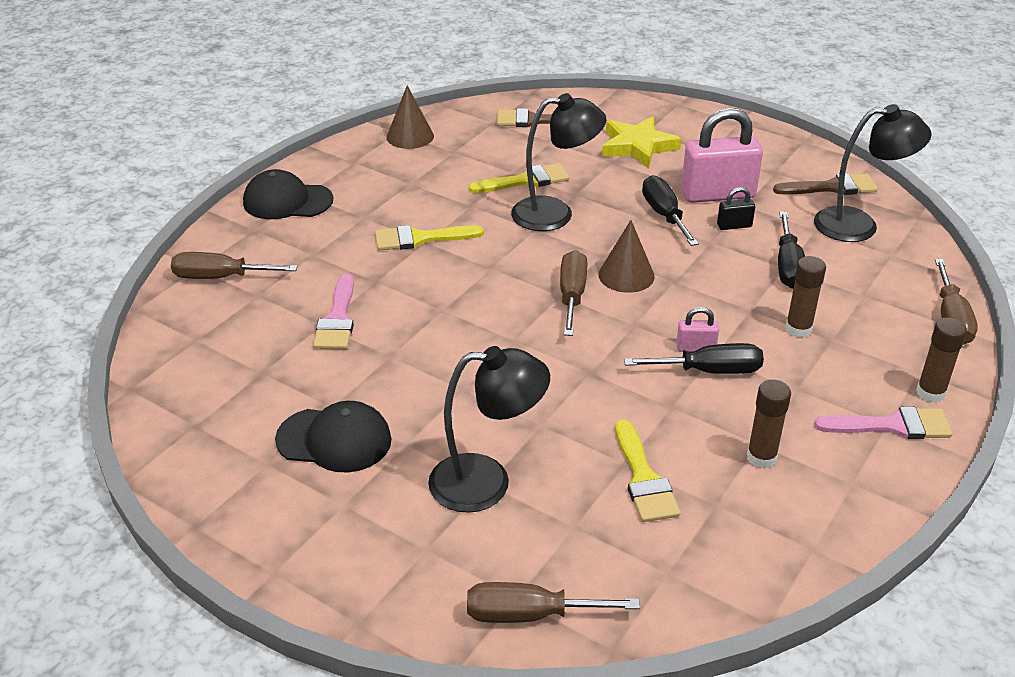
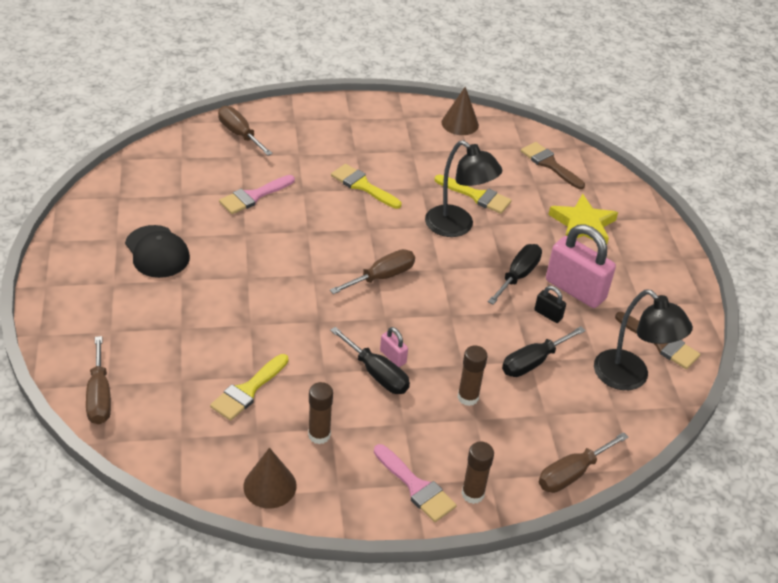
camera: 45 degrees right, 5 degrees up
black cap [243,169,333,219] -> none
black lamp [428,346,550,513] -> none
brown screwdriver [467,582,640,623] -> brown screwdriver turned 150 degrees counterclockwise [86,336,111,424]
brown cone [598,220,655,293] -> brown cone moved to [243,448,297,509]

